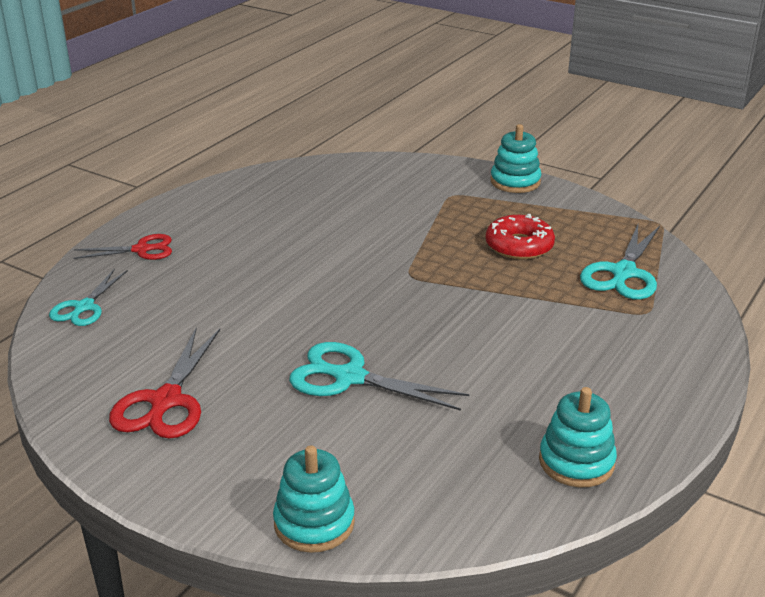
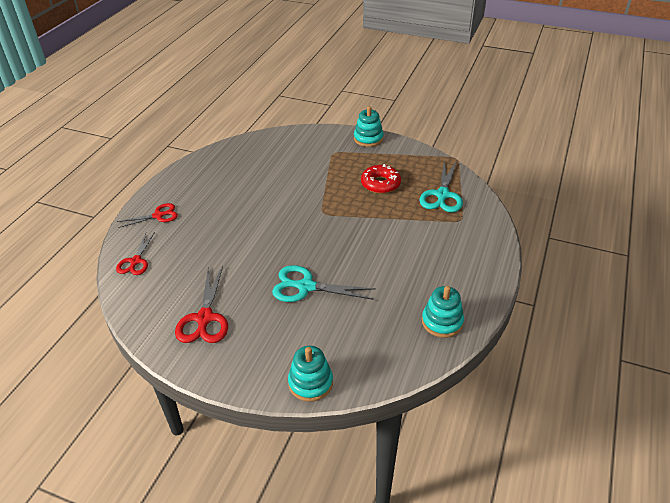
camera: 10 degrees left, 10 degrees up
turquoise scissors [49,269,128,326] -> red scissors [116,232,155,275]

